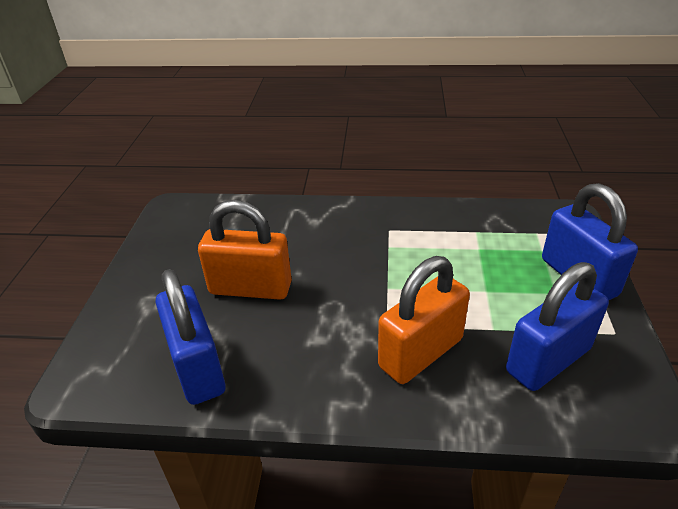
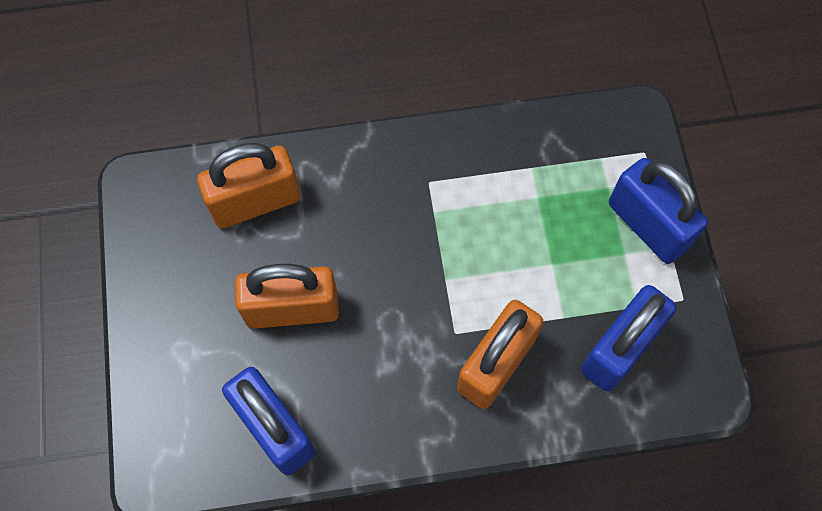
camera: 15 degrees left, 30 degrees up
none -> orange padlock [197,143,301,228]

